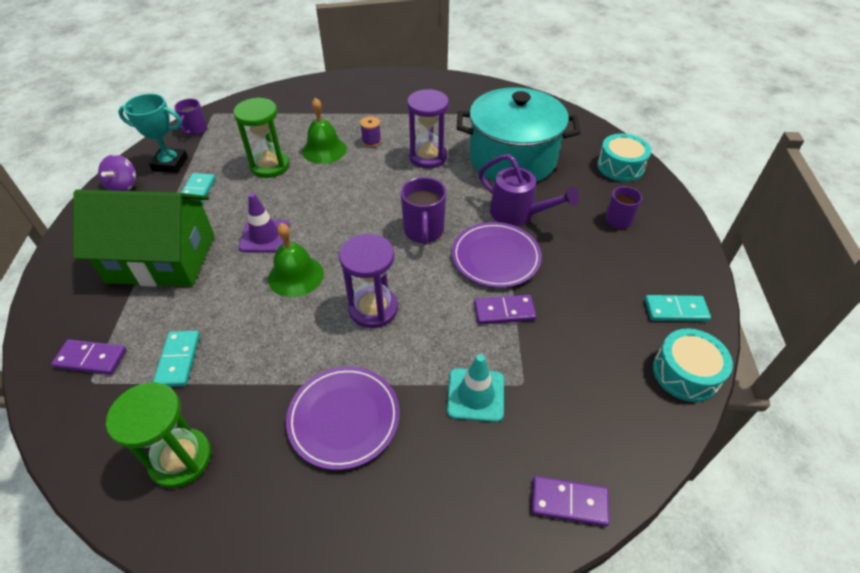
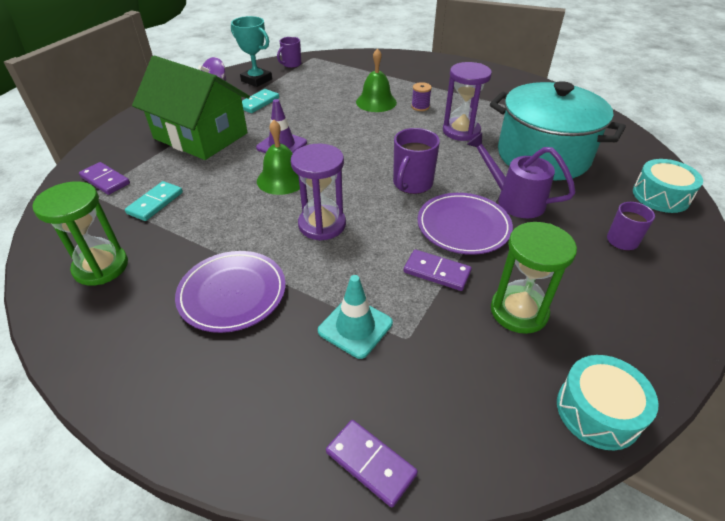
camera: 30 degrees right, 5 degrees down
green hourglass [233,97,289,178] -> green hourglass moved to [491,222,577,334]
purple watering can [478,154,579,226] -> purple watering can turned 150 degrees clockwise [466,133,576,218]
turquoise domino [645,295,711,322] -> none

